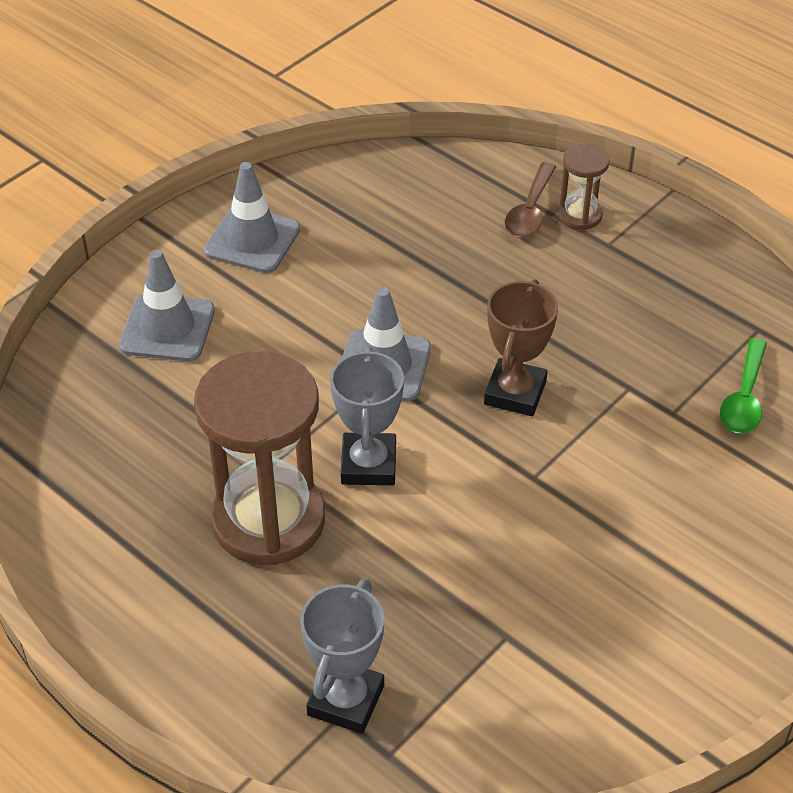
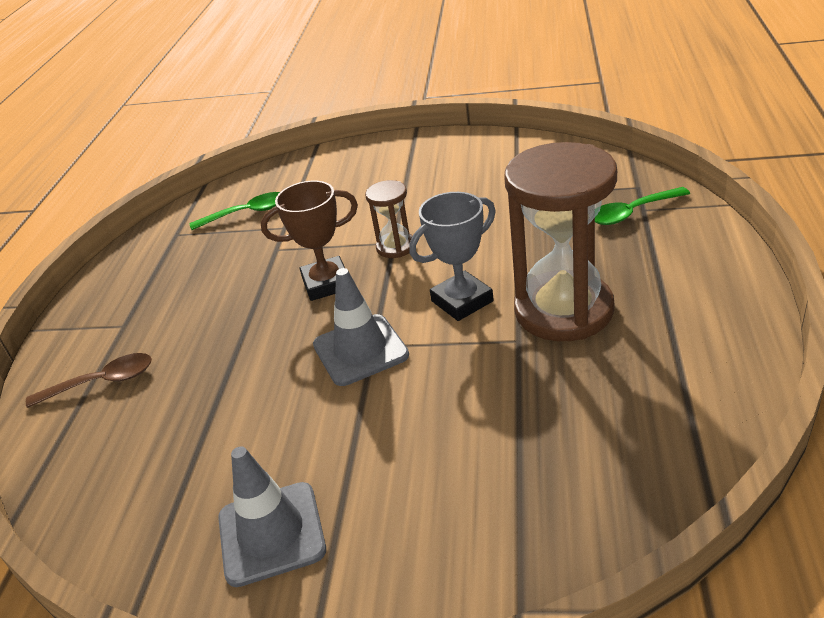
camera: 120 degrees left, 10 degrees down
grey traffic cone [119,250,215,361] -> none
grey trophy [300,579,384,734] -> green spoon [595,187,690,225]
brown hourglass [558,144,610,230] -> brown hourglass moved to [365,180,413,258]

